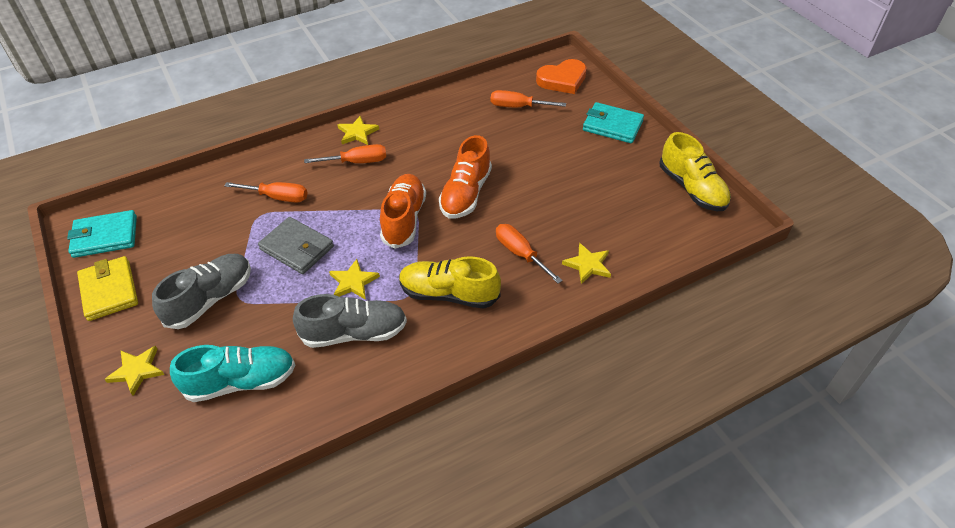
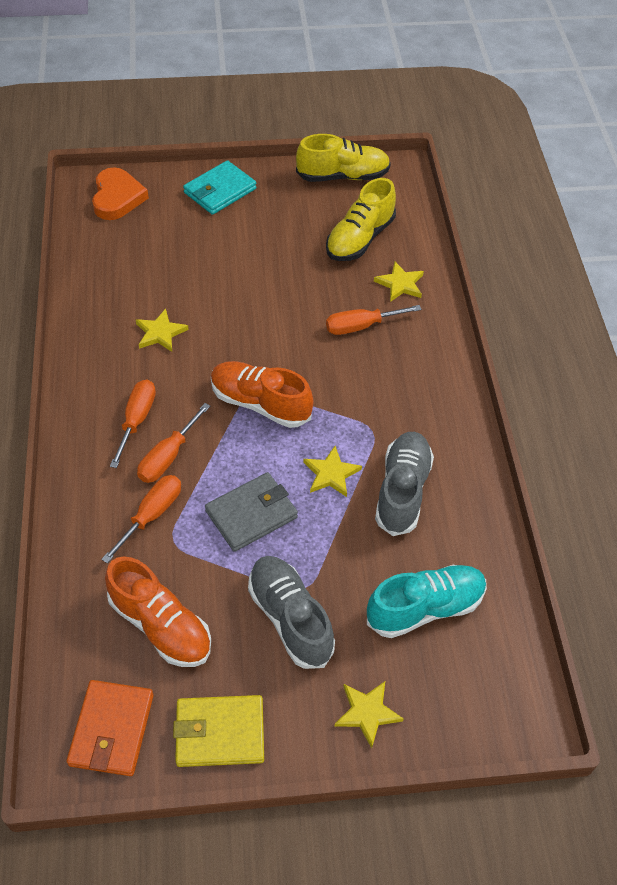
camera: 70 degrees left, 5 degrees up
turquoise wallet [67,210,137,258] -> orange wallet [66,680,154,776]
turquoise shoe [170,345,295,402] -> turquoise shoe turned 60 degrees clockwise [367,565,487,638]
yellow star [337,116,379,145] -> yellow star moved to [136,309,189,352]
yellow shoe [399,256,501,309] -> yellow shoe moved to [326,178,396,261]
orange shoe [439,135,492,218] -> orange shoe moved to [105,557,211,667]
orange screwdriver [491,90,566,108] -> orange screwdriver moved to [137,403,210,483]

